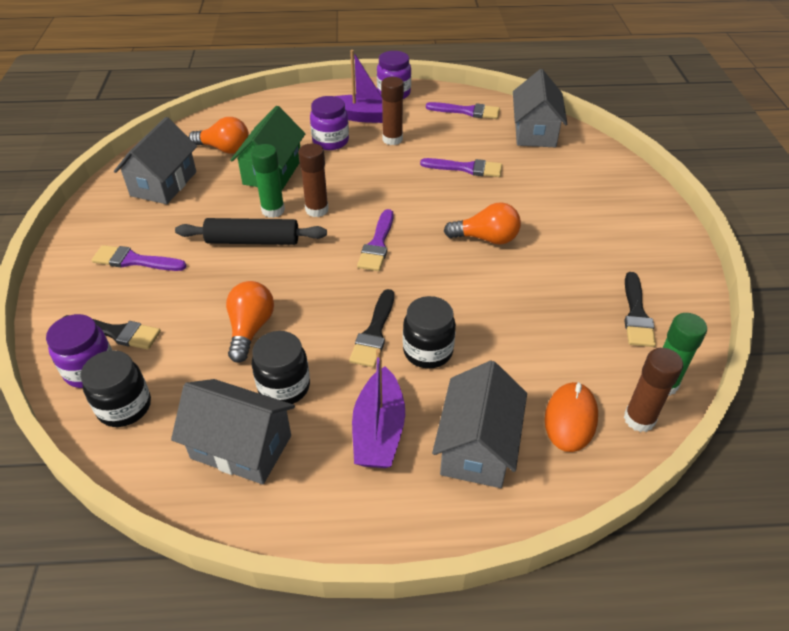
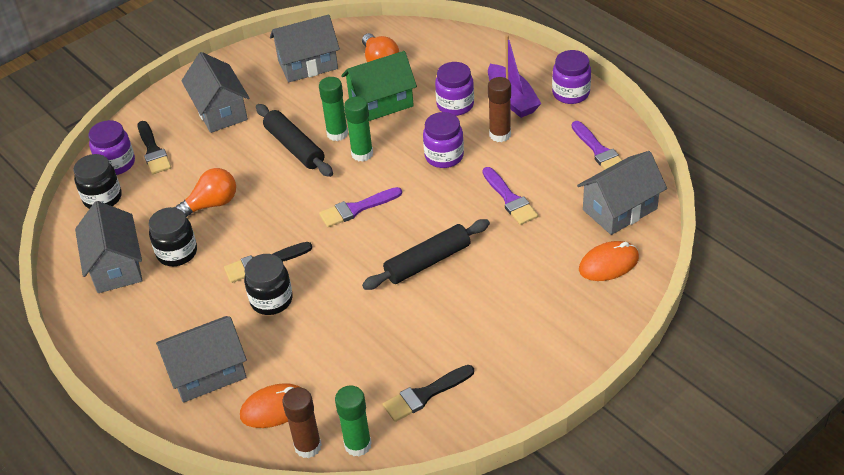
camera: 55 degrees right, 0 degrees up
purple brush [92,245,187,271] -> grey house [181,52,249,133]
brown glue stick [298,143,329,217] -> green glue stick [344,96,373,162]
purple boat [352,349,405,468] -> none
orange light bulb [444,202,521,245] -> black rolling pin [362,219,490,290]
none -> purple jar [423,112,464,168]
none -> orange mouse [579,241,639,281]

